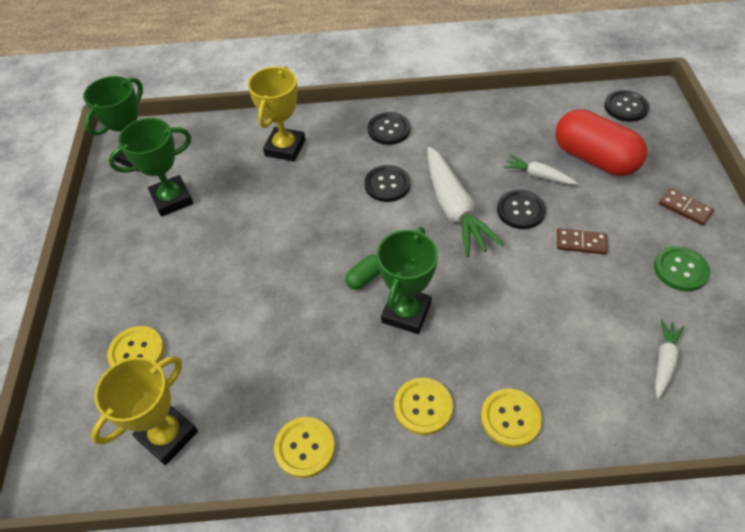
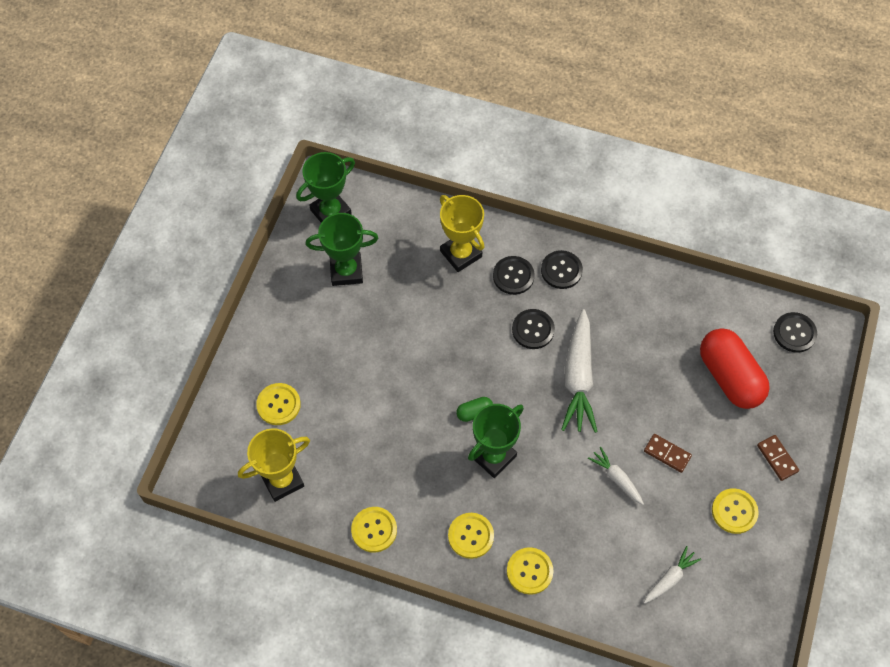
camera: 20 degrees right, 10 degrees up
yellow trophy [248,66,305,162] -> yellow trophy turned 75 degrees counterclockwise [440,195,484,272]
black button [497,189,546,229] -> black button moved to [493,256,535,295]
white carrot [504,155,577,185] -> white carrot moved to [588,447,644,505]
green button [654,246,710,291] -> yellow button [712,488,759,534]

